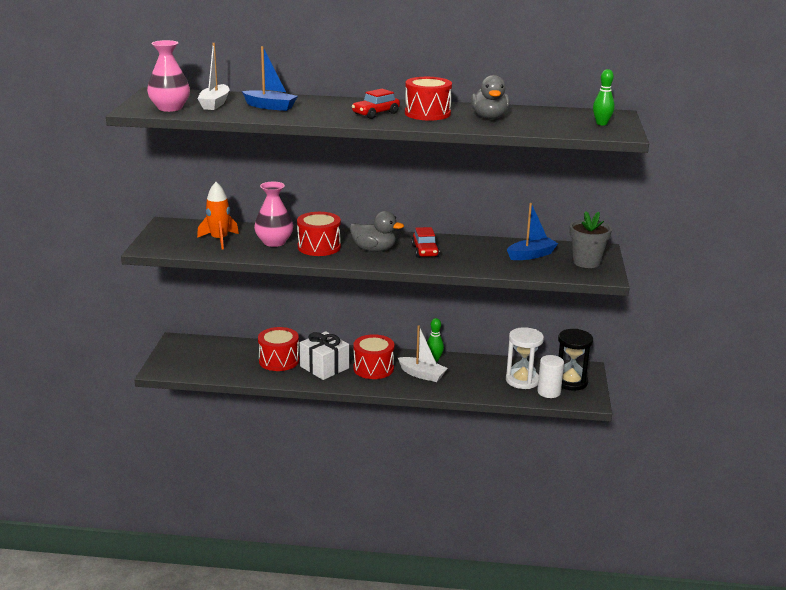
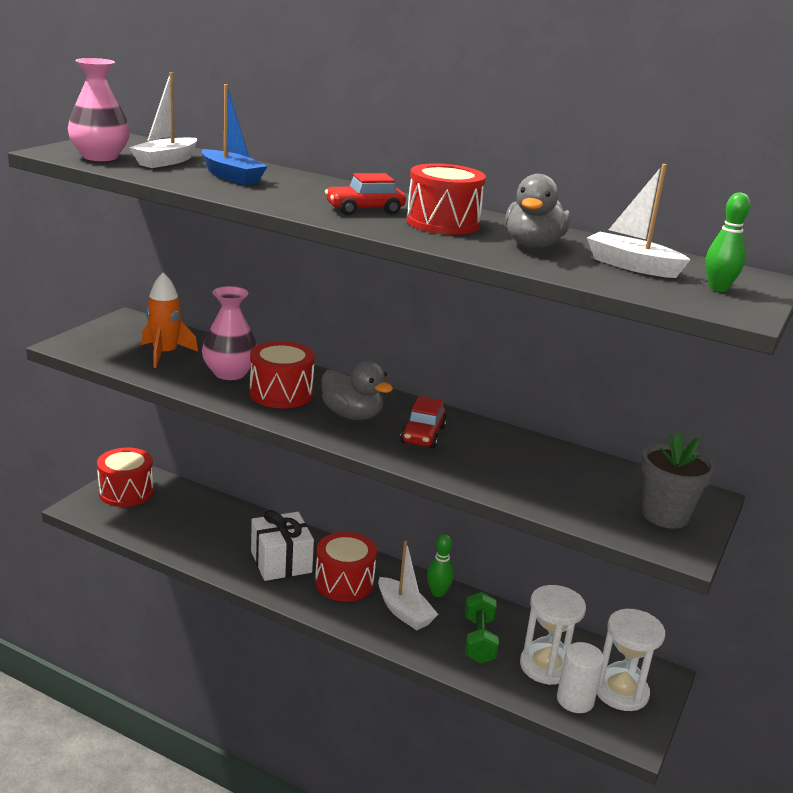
camera: 20 degrees right, 0 degrees up
red drum [258,327,299,371] -> red drum moved to [97,448,154,507]
blue boat [507,203,558,260] -> none
black hourglass [558,329,593,391] -> white hourglass [597,609,665,711]
none -> green dumbbell [465,592,499,664]
none -> white boat [587,164,691,278]

